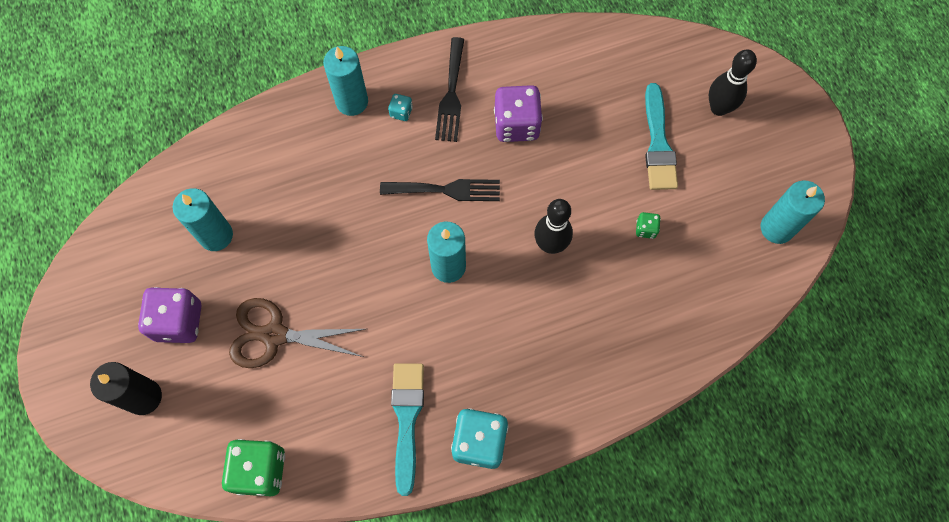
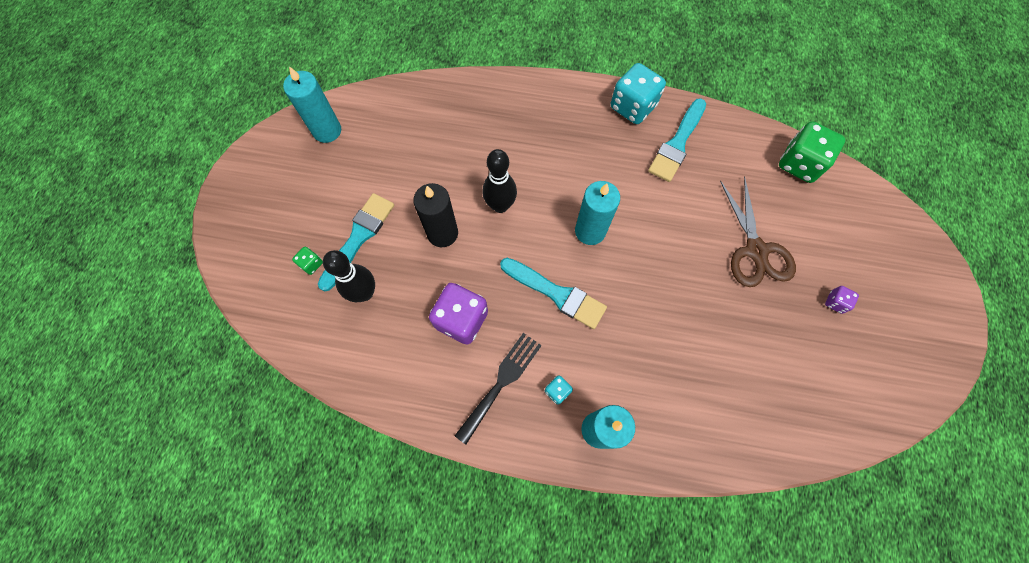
camera: 150 degrees left, 0 degrees up
black candle [90,362,162,415] -> black candle moved to [413,183,458,247]
purple dice [138,287,201,343] -> purple dice [825,286,859,314], size x0.46
turquoise candle [173,188,233,251] -> none
brown scissors [229,298,366,368] -> brown scissors turned 45 degrees clockwise [720,176,796,287]
black fork [380,179,500,201] -> turquoise brush [500,258,607,329]
green dice [636,212,661,239] -> green dice moved to [292,247,323,275]
black bowling pin [709,49,757,116] -> black bowling pin moved to [323,250,375,302]

